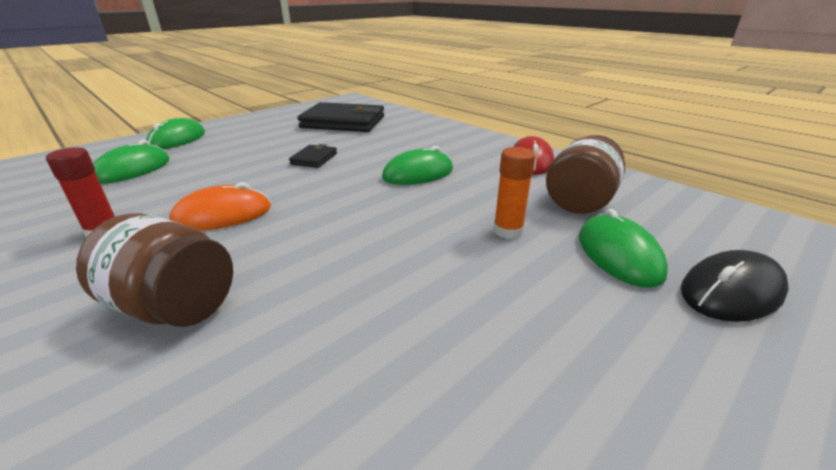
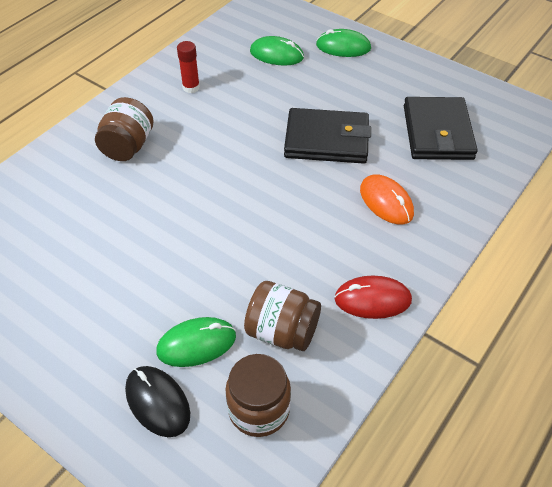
camera: 80 degrees right, 20 degrees up
orange mouse [169,182,271,230] -> orange mouse moved to [360,174,414,224]
black wallet [289,144,337,168] -> black wallet [284,108,371,164], size x2.19
green mouse [382,146,453,185] -> none
orange glue stick [493,147,536,239] -> none
none -> brown jar [225,354,291,437]

